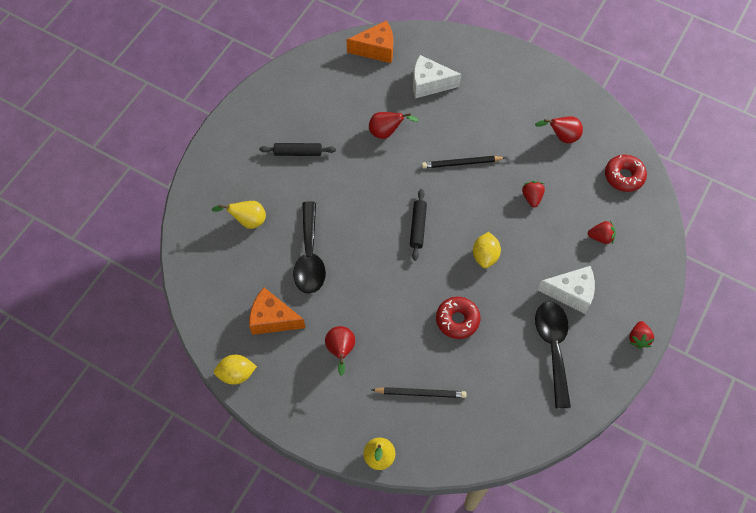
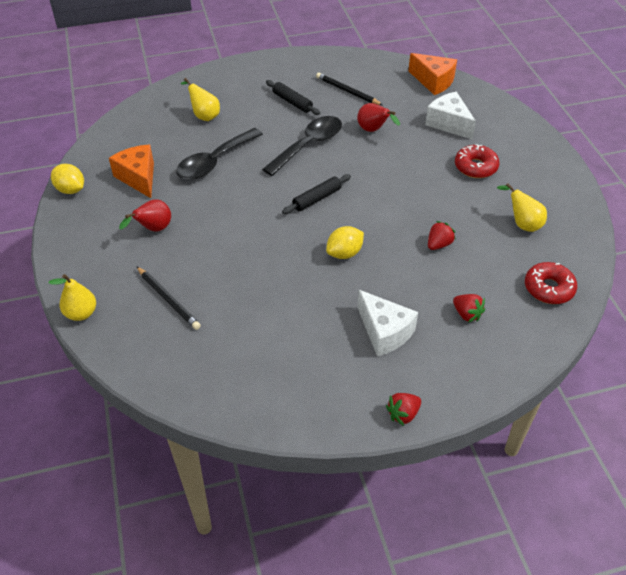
camera: 45 degrees right, 15 degrees down
black pencil [422,156,505,168] -> black pencil moved to [316,73,383,105]
red donut [436,297,481,339] -> red donut moved to [455,144,499,178]
red pear [535,116,583,143] -> yellow pear [497,183,547,232]
black spoon [535,302,571,408] -> black spoon moved to [262,116,342,176]

